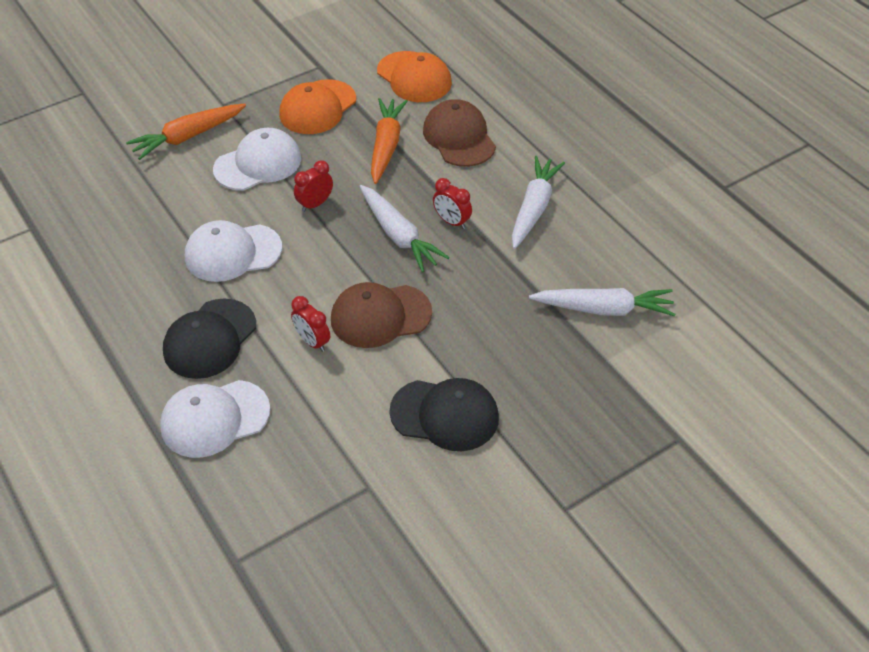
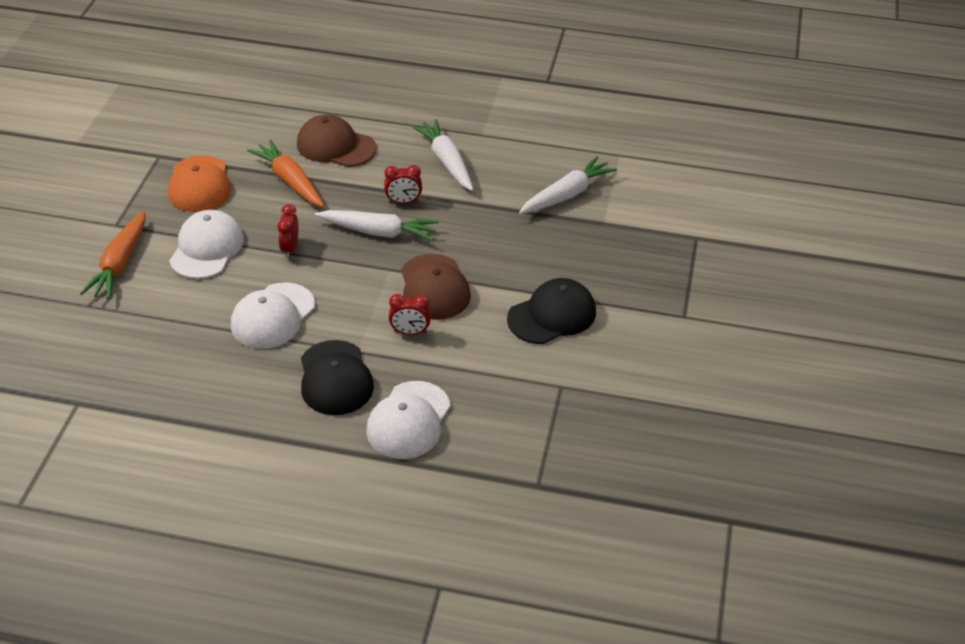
camera: 45 degrees left, 5 degrees down
brown cap [331,282,432,348] -> brown cap turned 45 degrees counterclockwise [401,254,471,320]
orange cap [377,51,452,102] -> none

